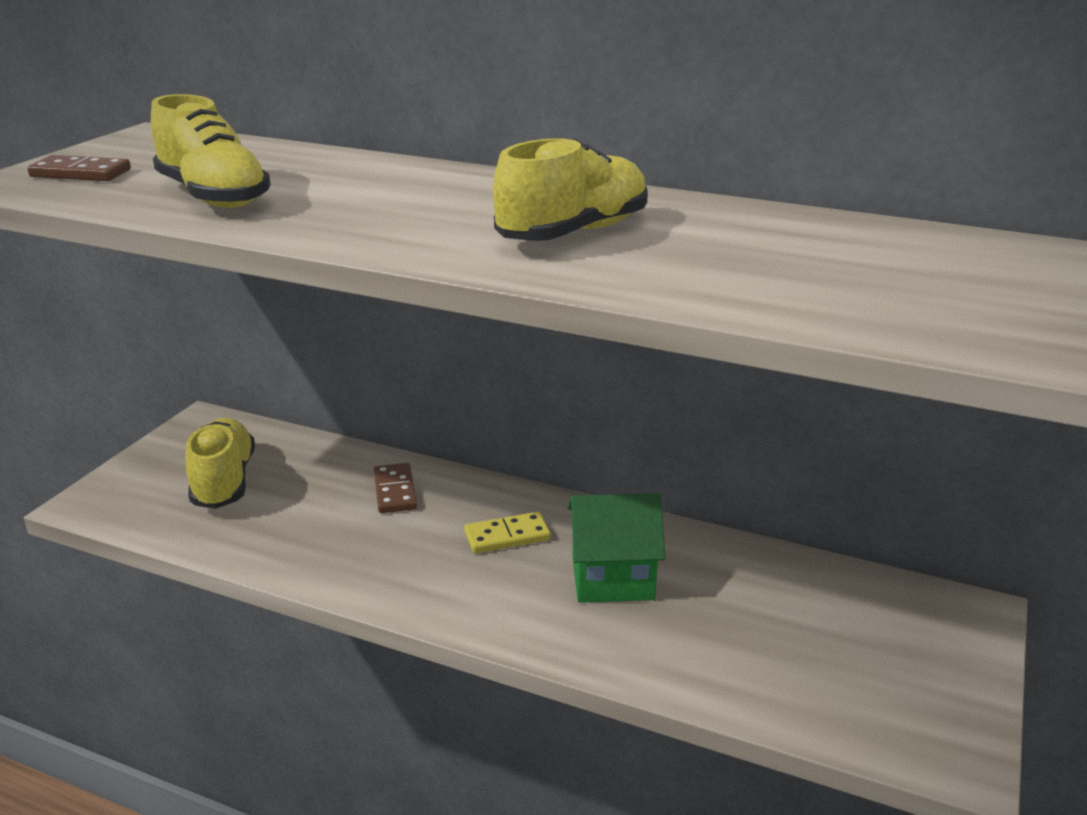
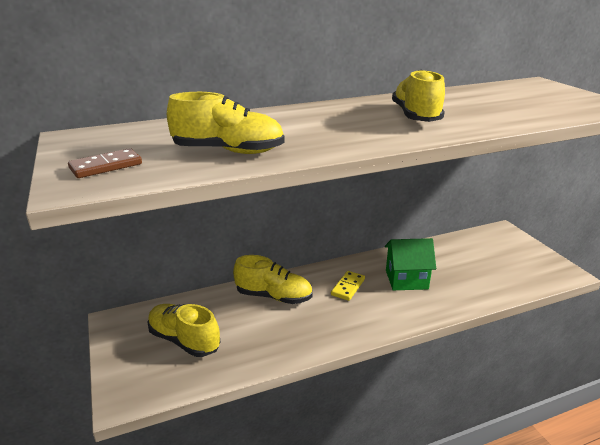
camera: 45 degrees left, 0 degrees up
brown domino [374,463,417,513] -> yellow shoe [233,255,312,304]
green house [567,493,665,603] -> green house turned 45 degrees clockwise [385,238,436,290]

